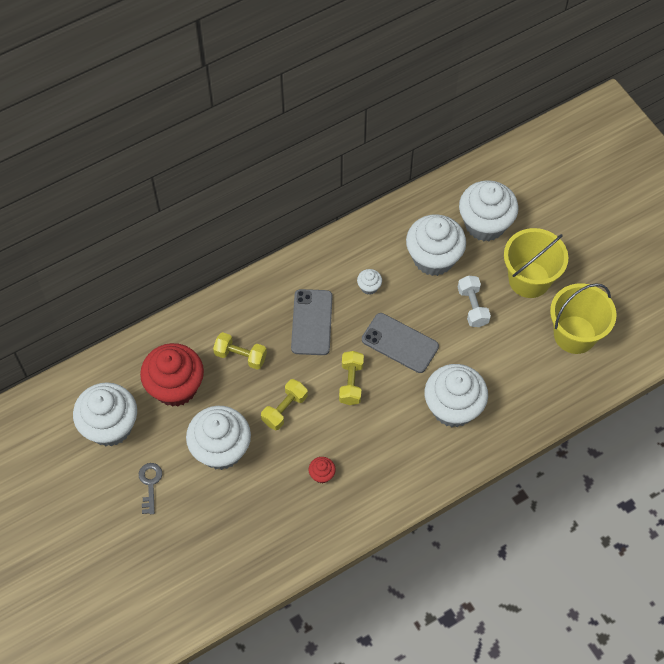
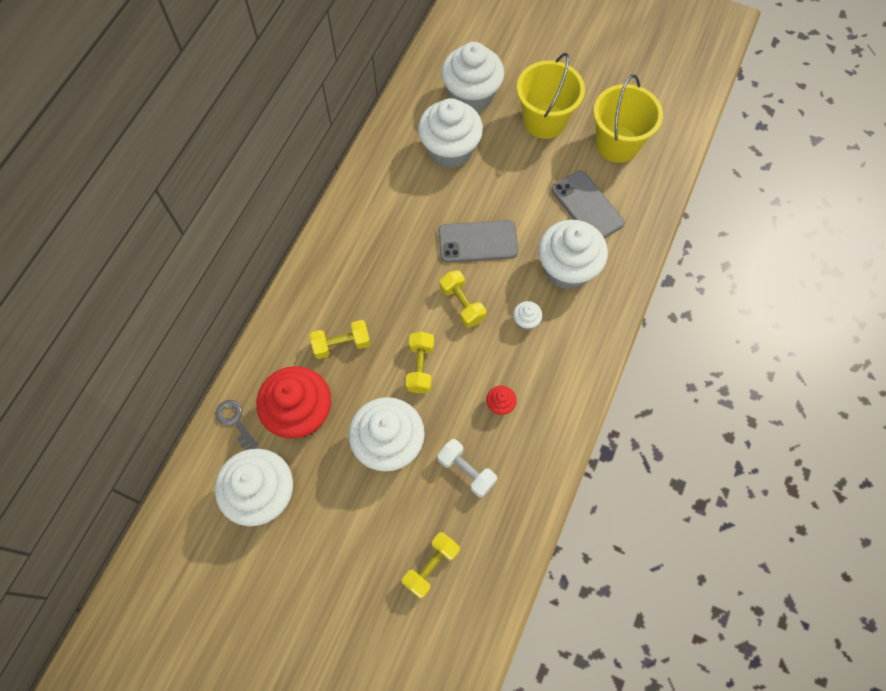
camera: 35 degrees left, 5 degrees up
grey key [139,463,162,515] -> grey key moved to [215,400,258,451]
grey phone [291,289,333,355] -> grey phone moved to [551,170,625,238]
white cupcake [357,269,382,295] -> white cupcake moved to [513,301,542,330]
white dumbbell [458,276,491,327] -> white dumbbell moved to [437,439,497,498]
none -> yellow dumbbell [402,532,460,599]

